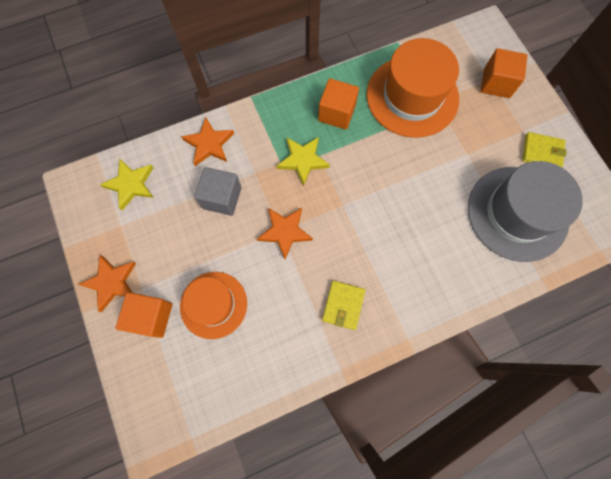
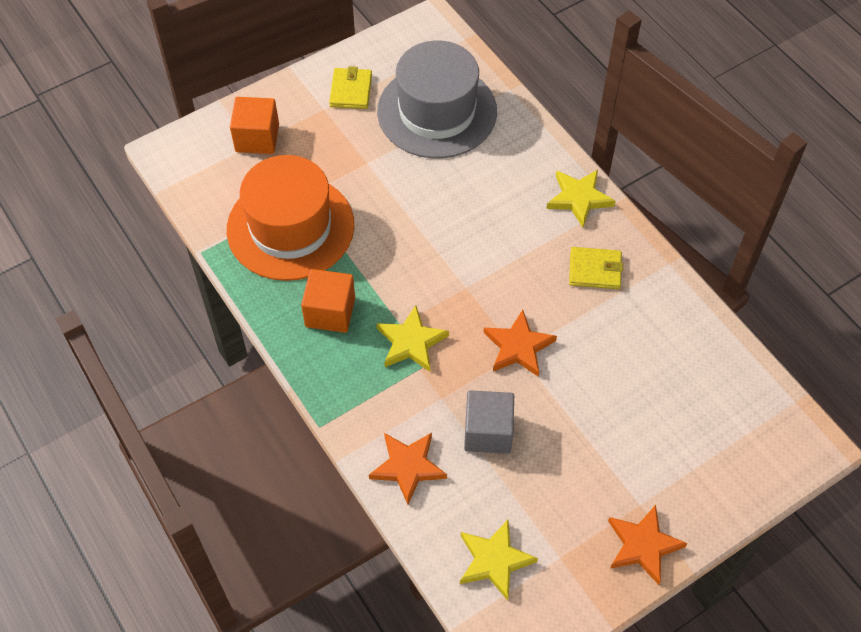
camera: 100 degrees left, 15 degrees down
orange cube [115,292,172,338] -> none
orange hat [180,272,247,339] -> none
none -> yellow star [546,170,616,227]

